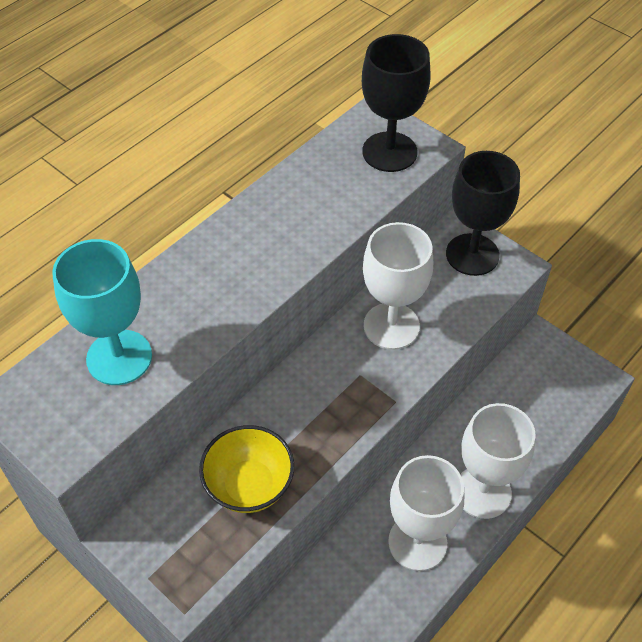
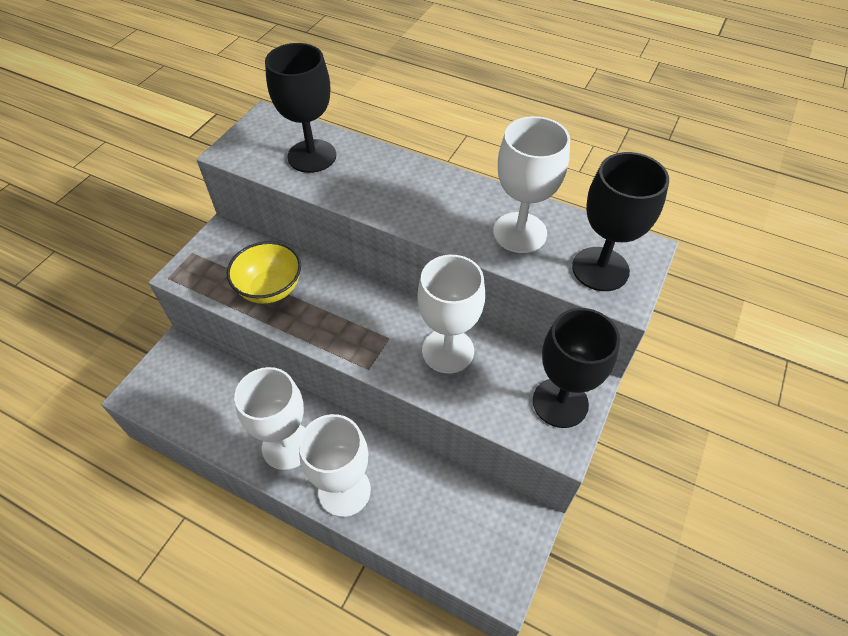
camera: 75 degrees right, 0 degrees up
turquoise goblet [52,239,152,385] -> black goblet [265,43,336,173]
none -> white goblet [493,116,570,253]

